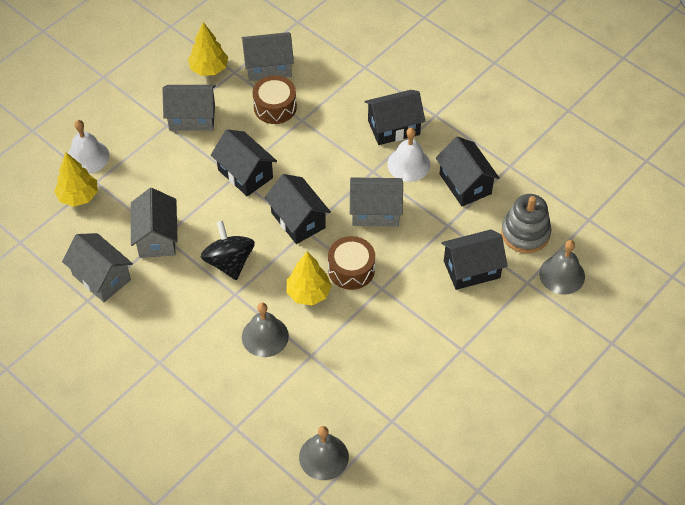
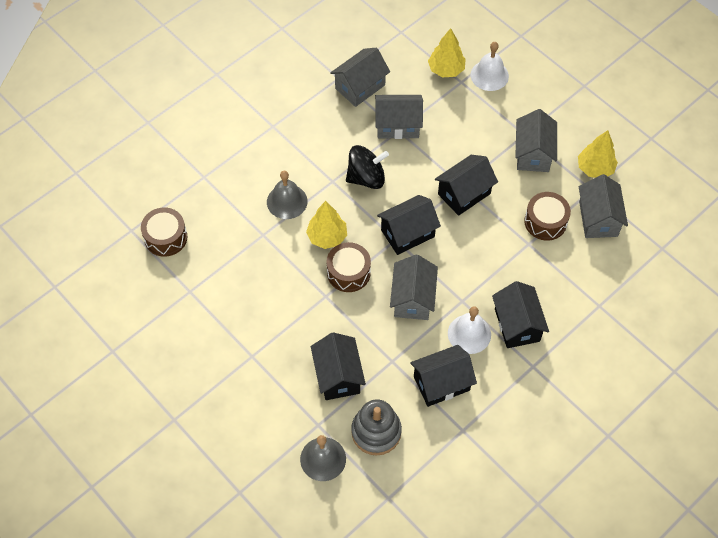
camera: 95 degrees right, 5 degrees up
grey bell [299,426,349,480] -> brown drum [141,207,187,257]

